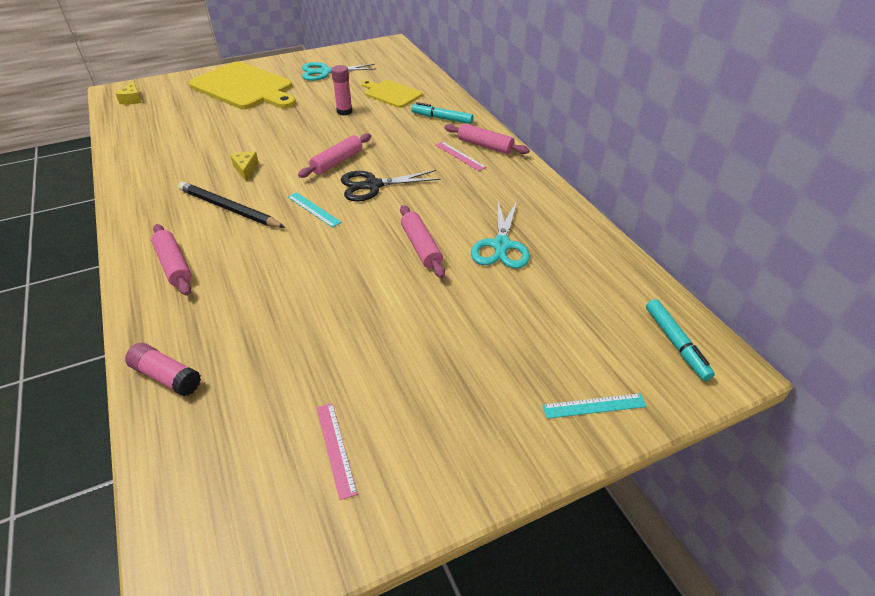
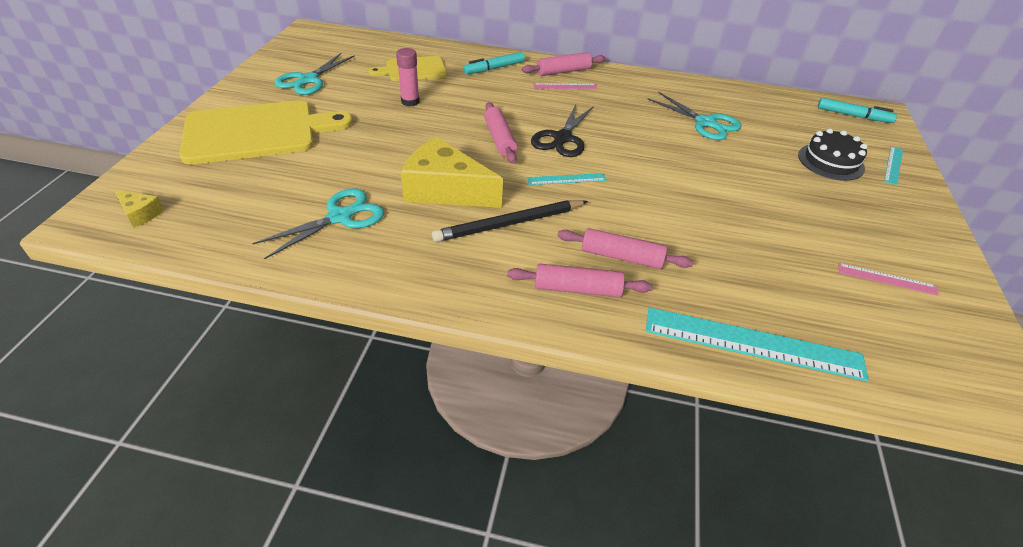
camera: 55 degrees left, 0 degrees up
pink glue stick [125,343,201,397] -> turquoise ruler [646,307,869,381]
yellow cheese [230,151,259,182] -> yellow cheese [401,137,503,208], size x2.23
pink rolling pin [400,205,445,278] -> pink rolling pin moved to [557,228,693,269]
none -> turquoise scissors [252,188,384,259]
none -> black cake [798,128,868,181]

